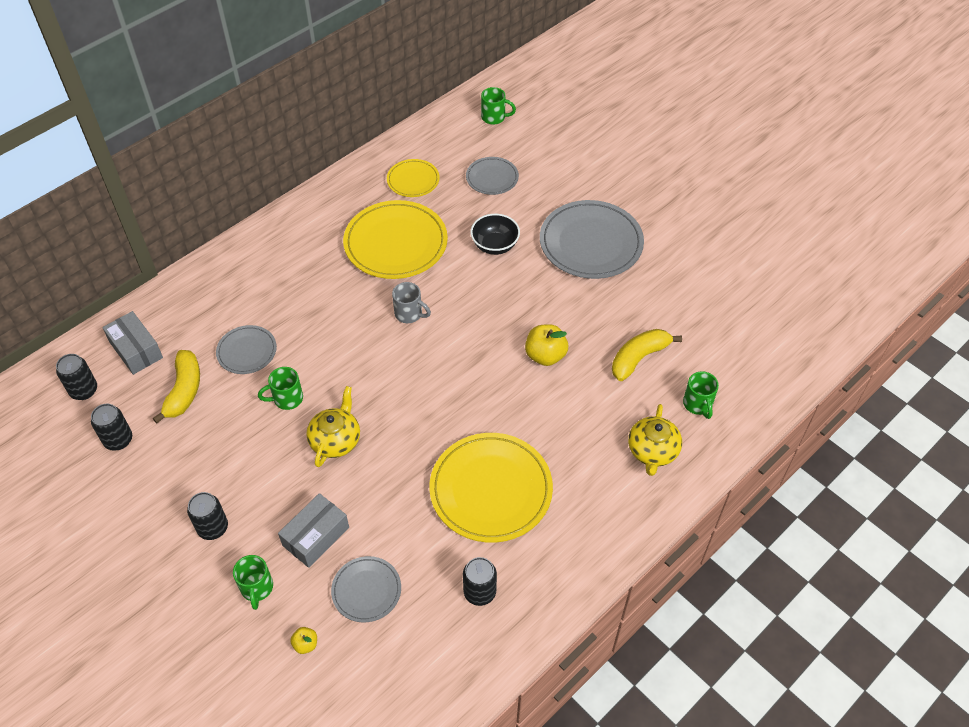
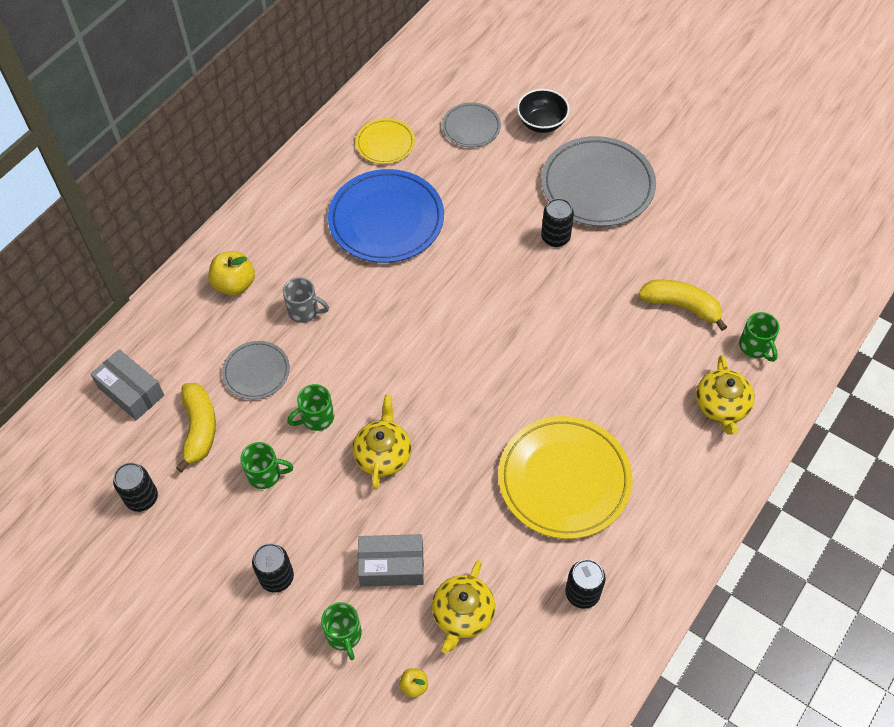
camera: 10 degrees left, 5 degrees up
black can [56,354,97,400] -> black can moved to [541,198,574,247]
grey box [278,493,349,568] -> grey box turned 60 degrees clockwise [358,534,424,587]
grey plate [331,556,401,623] -> yellow teapot [432,560,495,654]
yellow plate [343,200,448,279] -> blue plate [328,169,444,263]
grey mug [392,282,431,323] -> grey mug moved to [283,277,329,323]
black bowl [471,214,520,255] -> black bowl moved to [517,89,570,133]
green mug [481,87,516,125] -> green mug moved to [241,442,293,489]
yellow apple [525,324,568,366] -> yellow apple moved to [208,251,255,296]
yellow banana [612,329,682,381] -> yellow banana turned 75 degrees clockwise [638,279,727,331]

